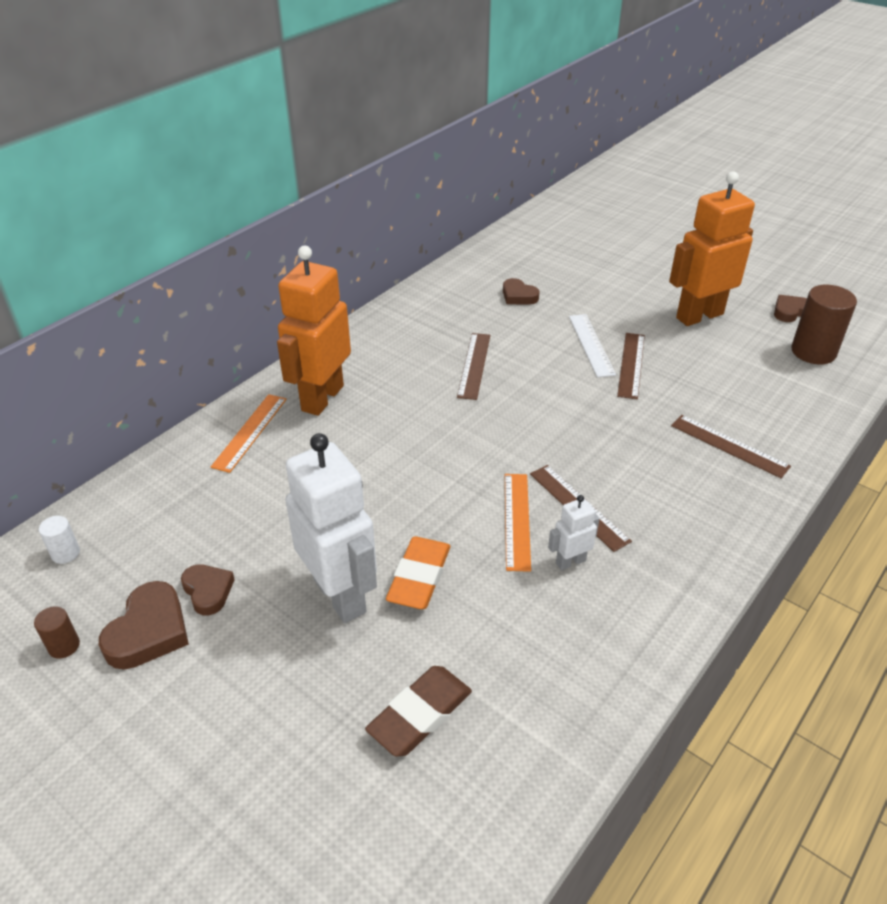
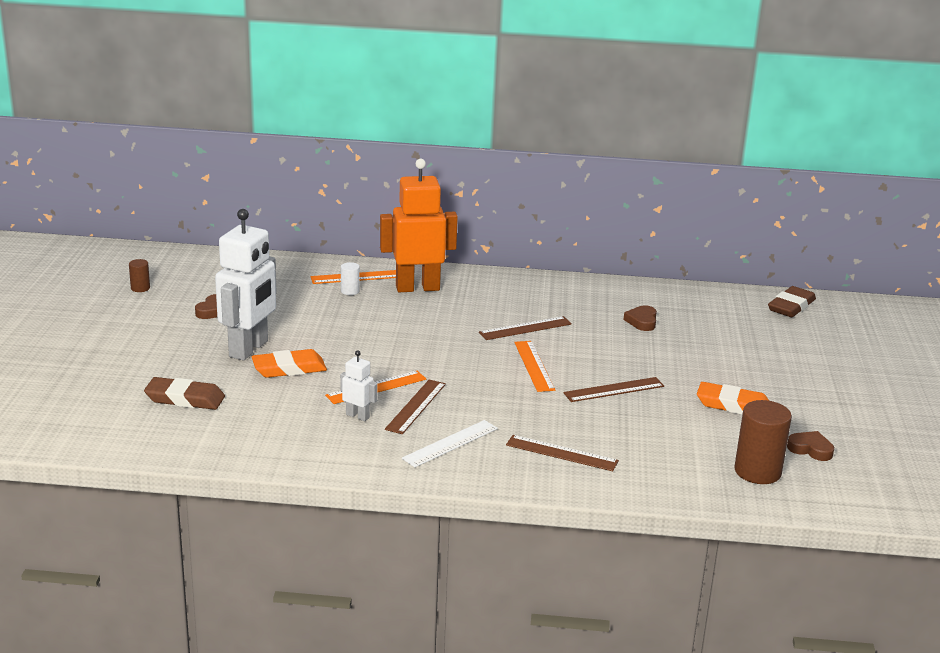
camera: 55 degrees right, 15 degrees down
white cylinder [39,516,80,564] -> white cylinder moved to [341,262,360,295]
brown heart [99,581,189,669] -> none
white ruler [569,314,616,377] -> white ruler moved to [402,420,498,467]
orange robot [669,171,755,326] -> orange eraser [697,382,769,415]
brown ruler [671,415,791,478] -> brown ruler turned 75 degrees counterclockwise [506,435,619,471]
none -> orange ruler [514,341,555,392]
none -> brown eraser [768,286,816,317]

